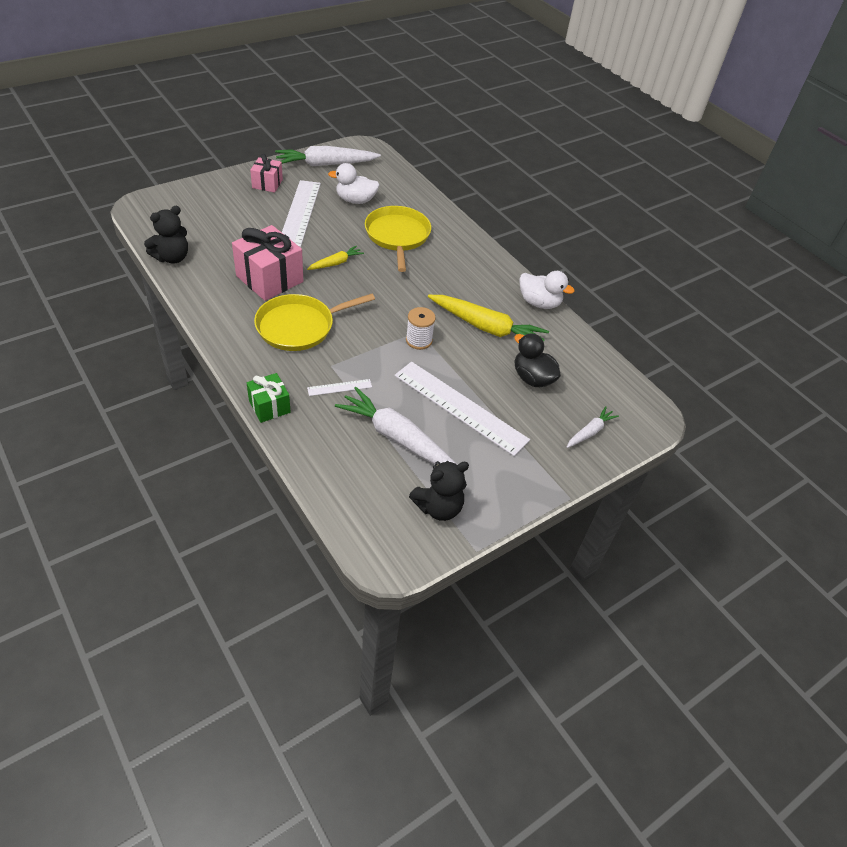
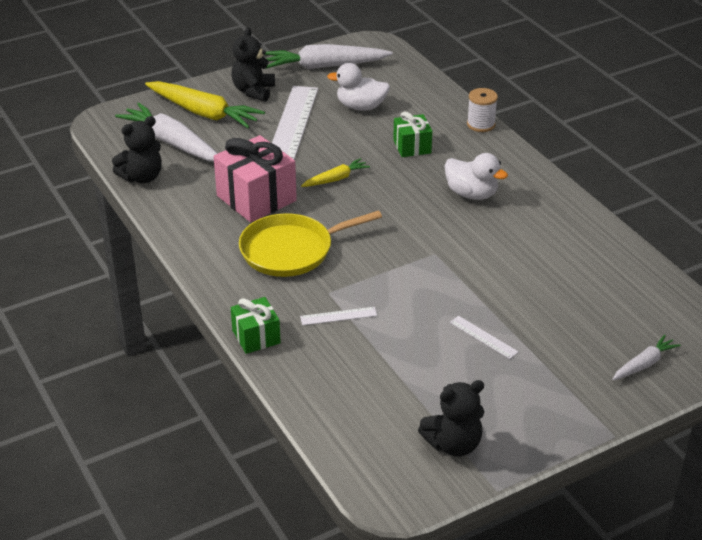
camera: 10 degrees right, 10 degrees down
pink gift [250,154,283,193] -> black teddy bear [231,27,275,102]
white carrot [335,387,456,464] -> white carrot moved to [115,103,218,162]
yellow pan [365,206,431,272] -> green gift [393,111,432,157]
white ruler [394,362,530,456] -> white ruler [450,316,519,359], size x0.42
white spool [406,307,436,350] -> white spool moved to [467,88,498,132]
yellow carrot [428,295,549,342] -> yellow carrot moved to [145,81,265,128]
black duck [514,333,561,387] -> none
white duck [519,271,575,309] -> white duck moved to [445,153,508,200]

